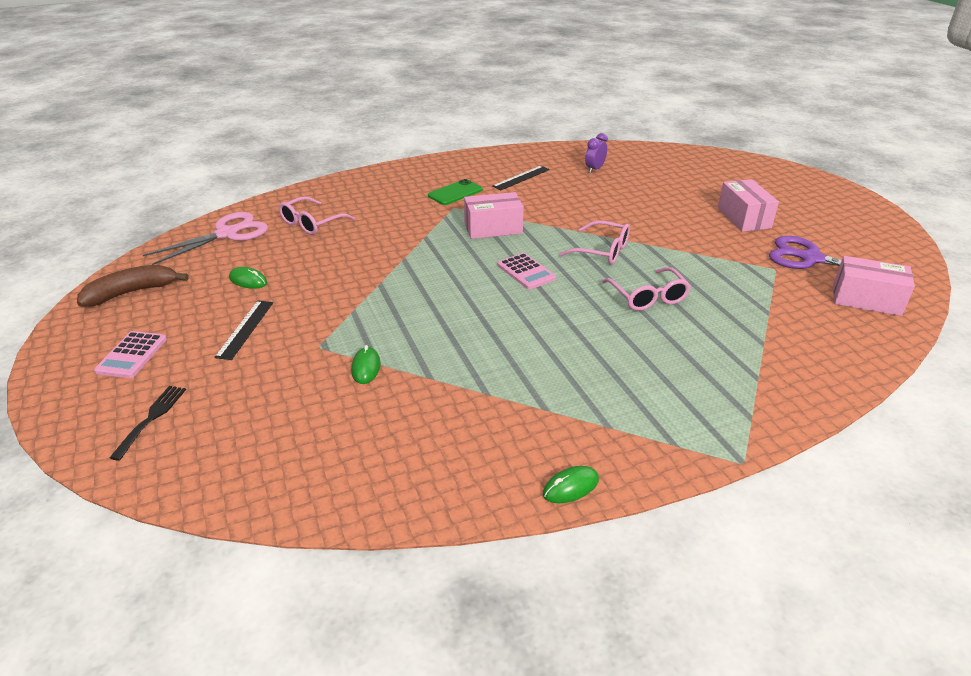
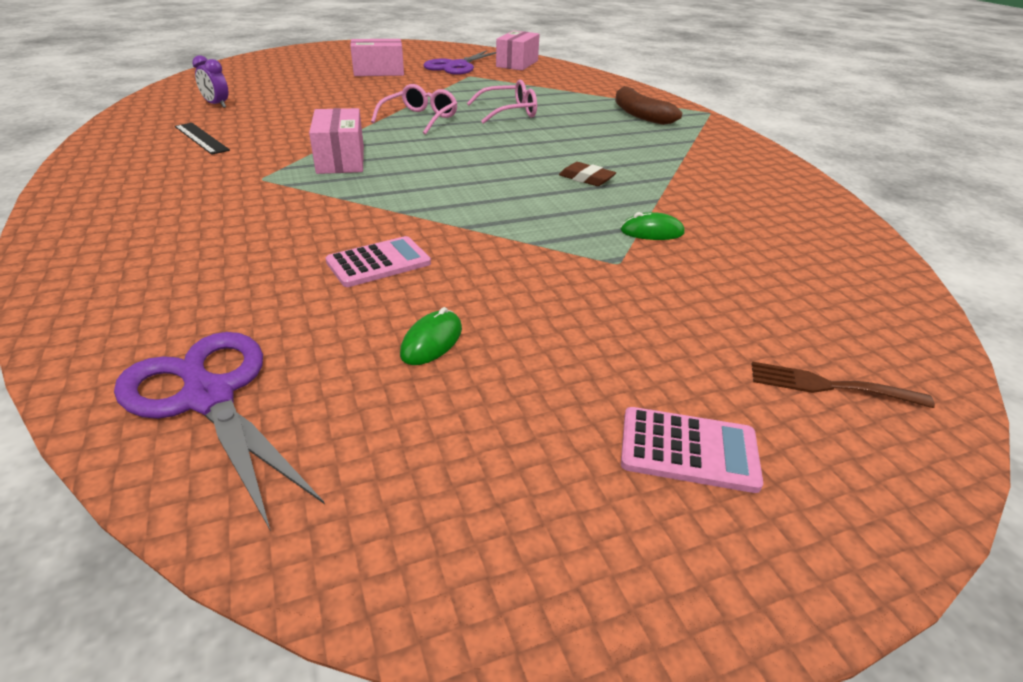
camera: 90 degrees left, 0 degrees up
brown banana [77,265,189,306] -> brown banana moved to [615,86,683,125]
black fork [110,386,186,461] -> brown fork [752,361,935,408]
pink scissors [143,212,268,265] -> purple scissors [114,332,325,531]
black ruler [214,301,273,360] -> none
pink glasses [279,196,355,235] -> none
green phone [428,179,483,205] -> none
pink calculator [498,253,556,290] -> pink calculator moved to [326,236,431,287]
green mouse [543,466,599,503] -> none
none -> brown eraser [559,162,616,186]

